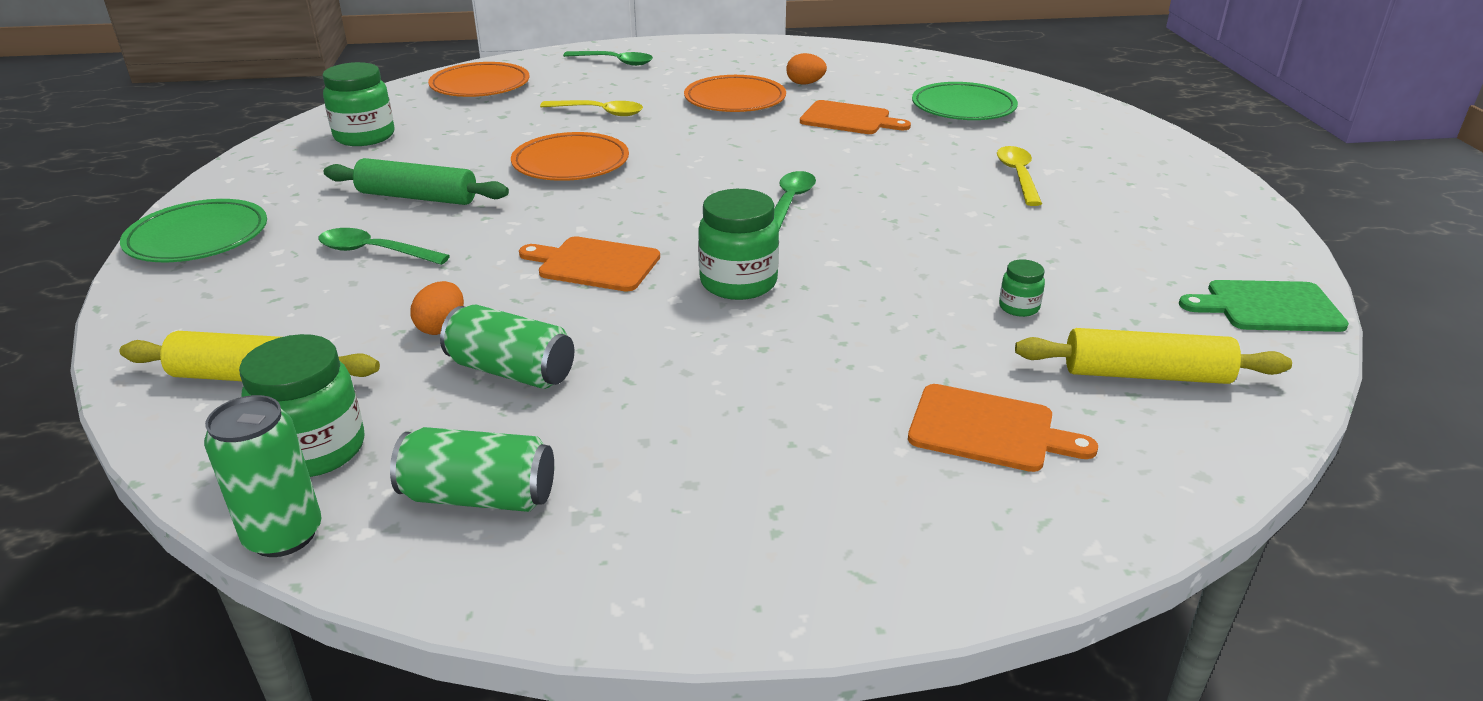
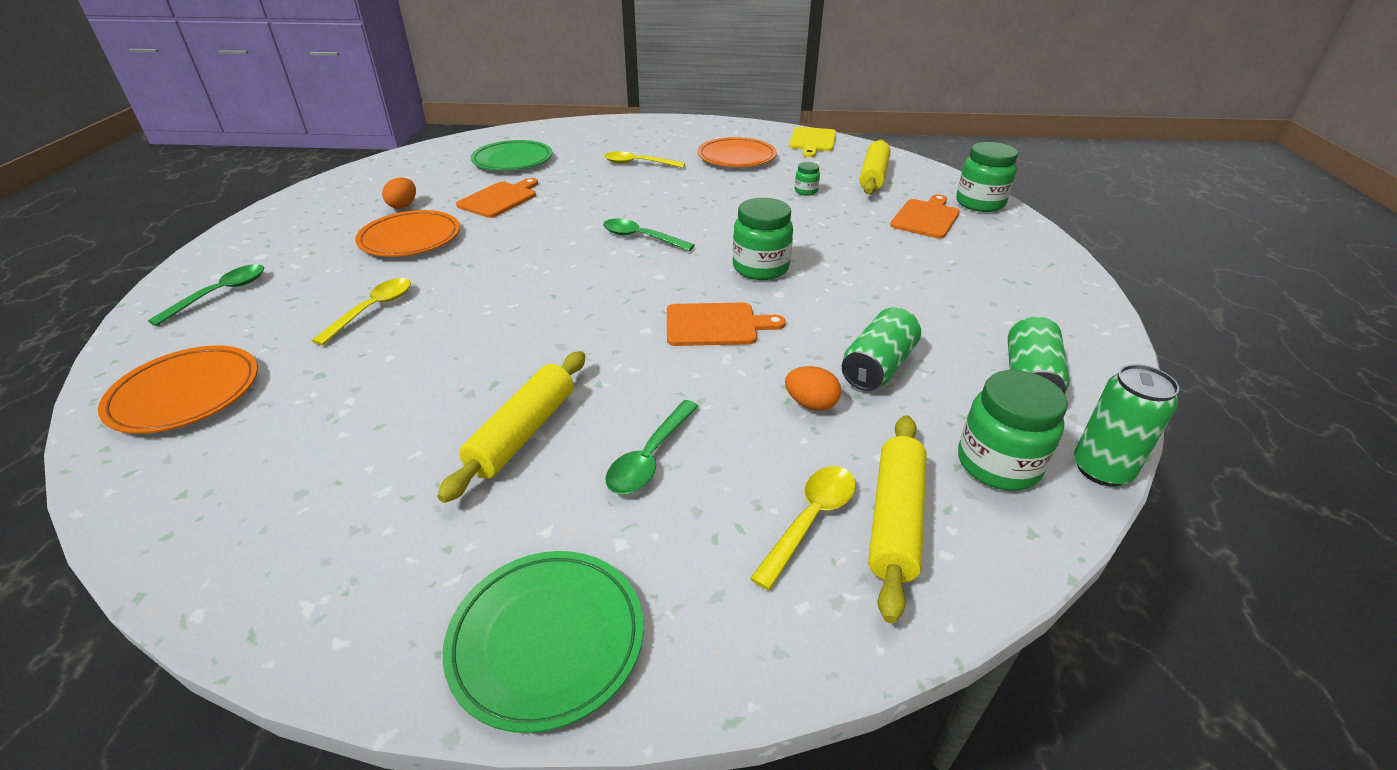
camera: 80 degrees left, 5 degrees up
green jar [322,62,395,146] -> green jar moved to [956,142,1018,212]
green rolling pin [324,158,509,205] -> yellow rolling pin [437,351,585,503]
orange plate [511,132,629,181] -> orange plate moved to [698,137,777,167]
orange cutting board [519,236,660,292] -> orange cutting board turned 120 degrees counterclockwise [667,302,786,346]
green cutting board [1179,280,1349,332] -> yellow cutting board [789,127,836,157]
none -> yellow spoon [750,466,856,590]

